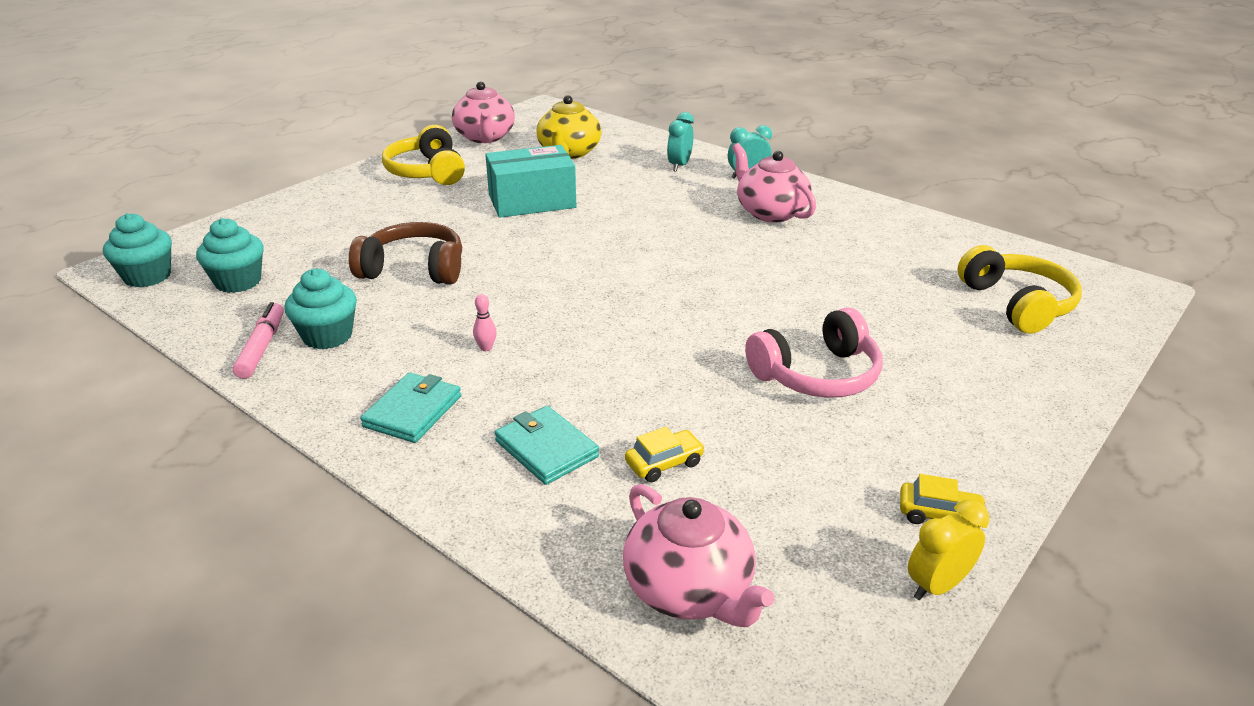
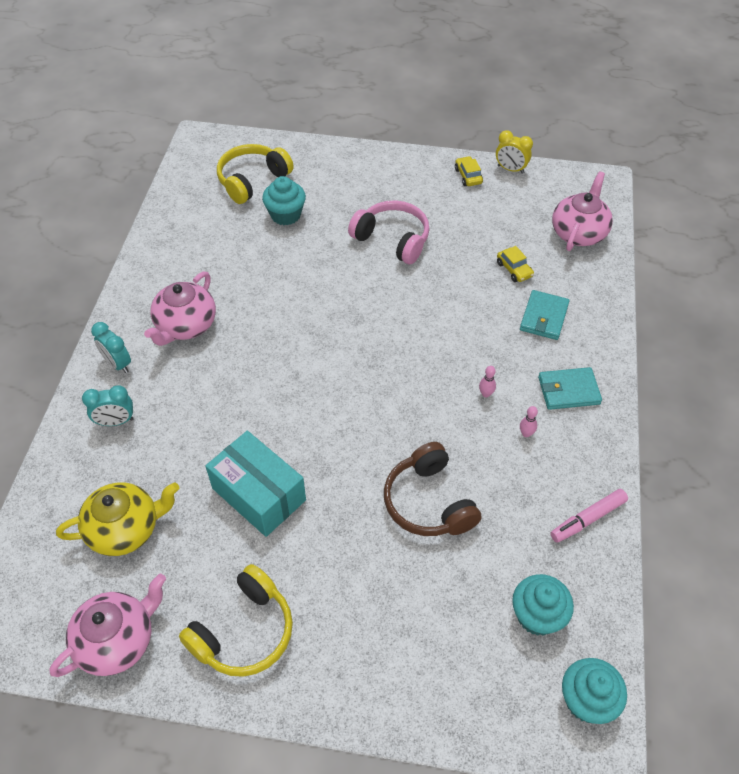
camera: 120 degrees left, 20 degrees up
turquoise cupcake [284,269,357,349] -> turquoise cupcake moved to [262,176,306,225]
yellow car [625,427,705,482] -> yellow car turned 150 degrees counterclockwise [497,246,534,282]
none -> pink bowling pin [520,406,538,437]

